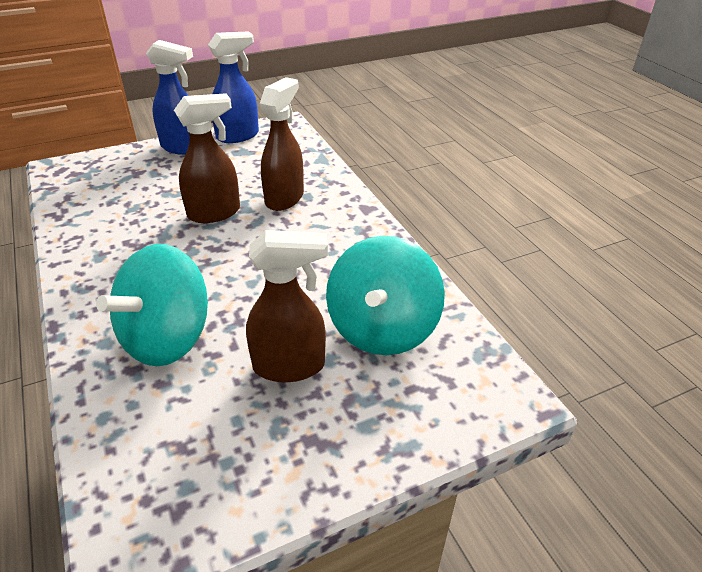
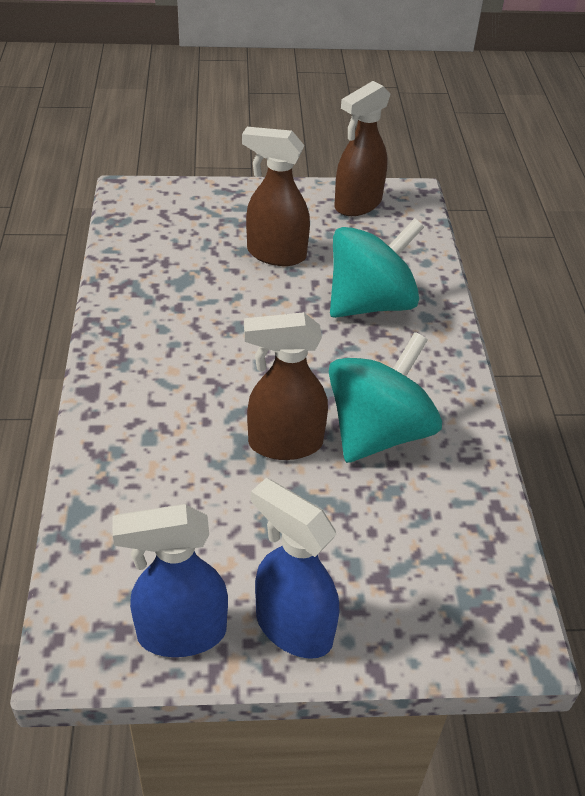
camera: 160 degrees left, 5 degrees up
brown spray bottle [260,77,304,211] -> brown spray bottle moved to [334,81,391,216]
turquoise spinning top [326,236,445,355] -> turquoise spinning top moved to [329,332,442,463]

